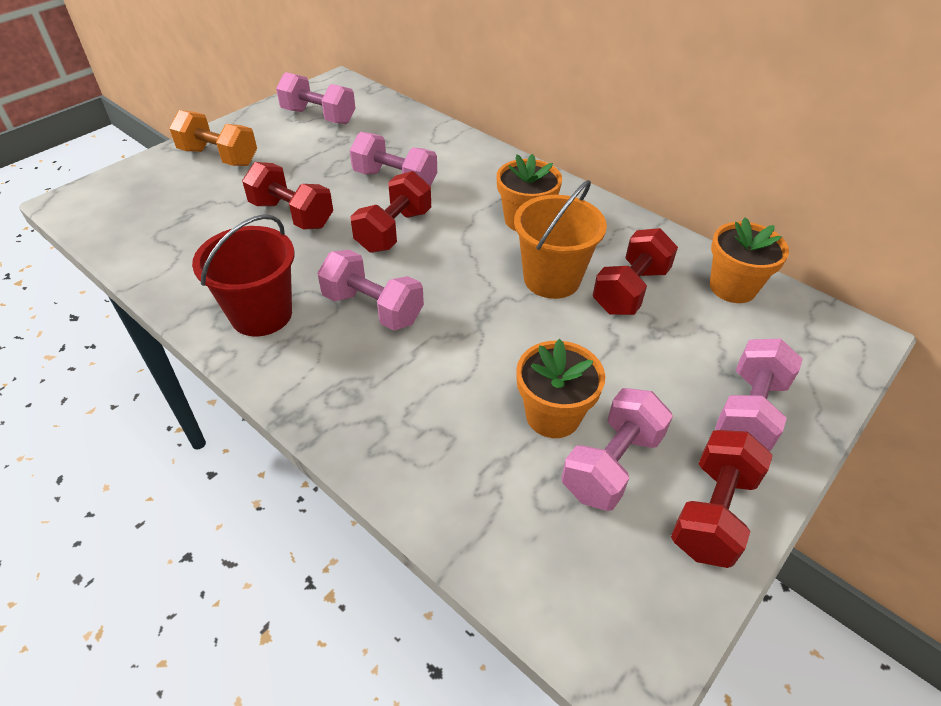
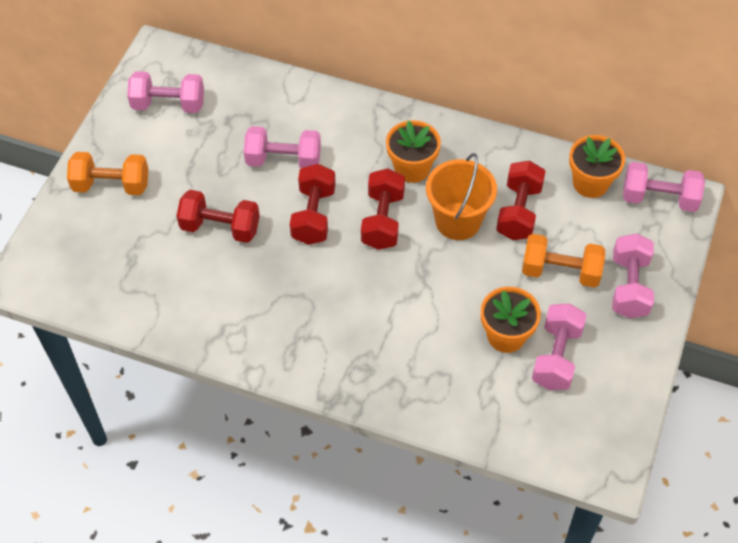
camera: 20 degrees left, 10 degrees up
red bucket [192,214,295,336] -> none
pink dumbbell [317,250,424,330] -> pink dumbbell moved to [623,162,705,212]
red dumbbell [671,430,773,568] -> red dumbbell moved to [361,168,405,250]
none -> orange dumbbell [522,234,605,288]

